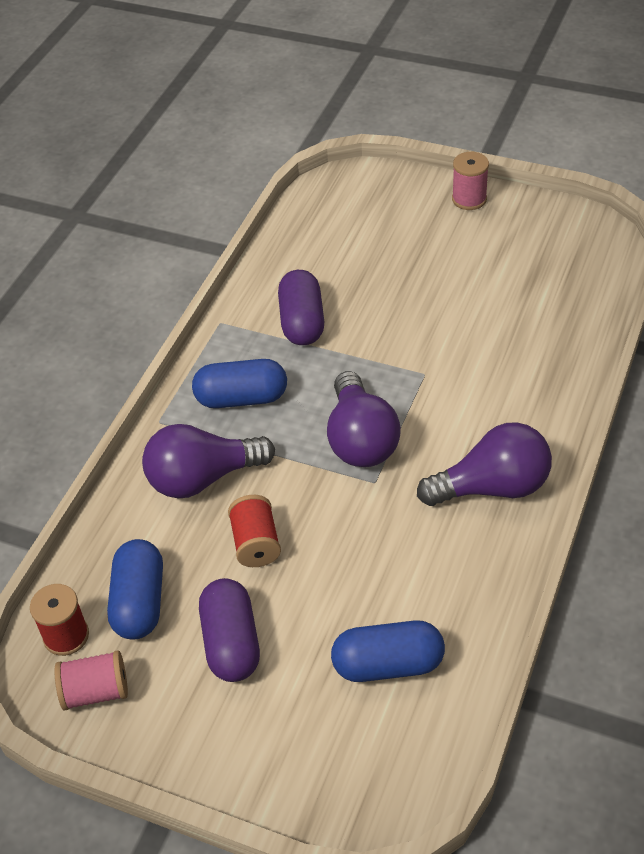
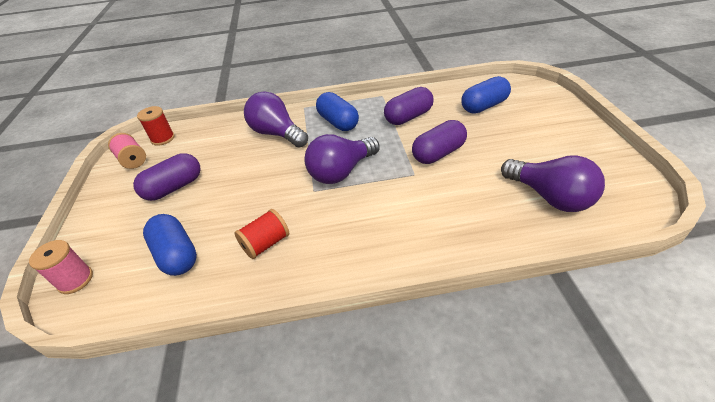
camera: 60 degrees right, 5 degrees down
blue capsule [107,539,163,640] -> blue capsule moved to [461,76,511,113]
red spool [228,495,281,567] -> red spool moved to [234,209,289,259]
purple light bulb [417,422,552,506] -> purple light bulb moved to [501,155,605,212]
pink spool [452,152,489,210] -> pink spool moved to [29,240,93,294]
none -> purple capsule [412,120,467,164]

